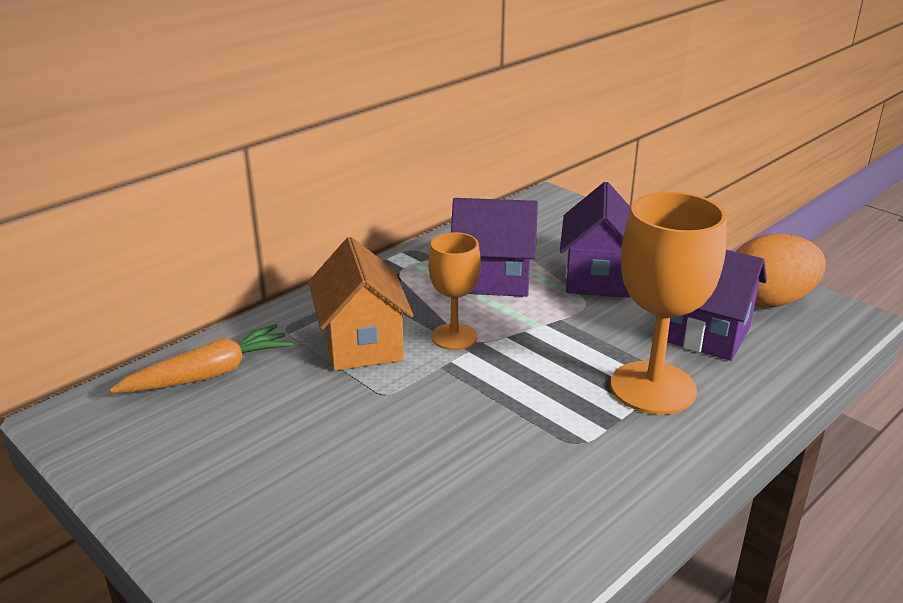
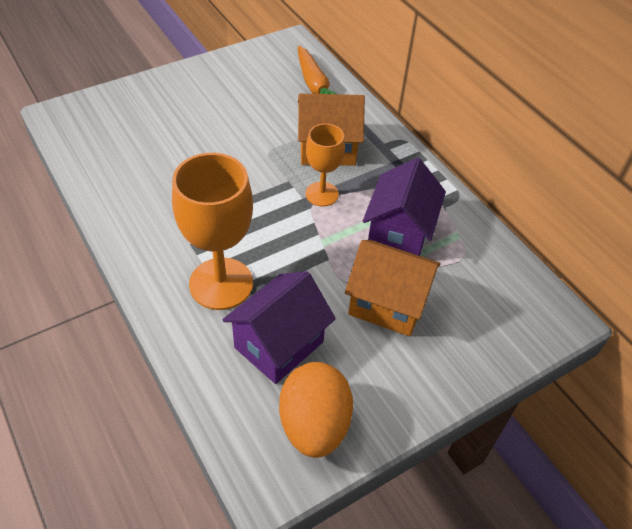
camera: 100 degrees right, 20 degrees up
purple house [560,182,631,298] -> orange house [345,240,441,336]

